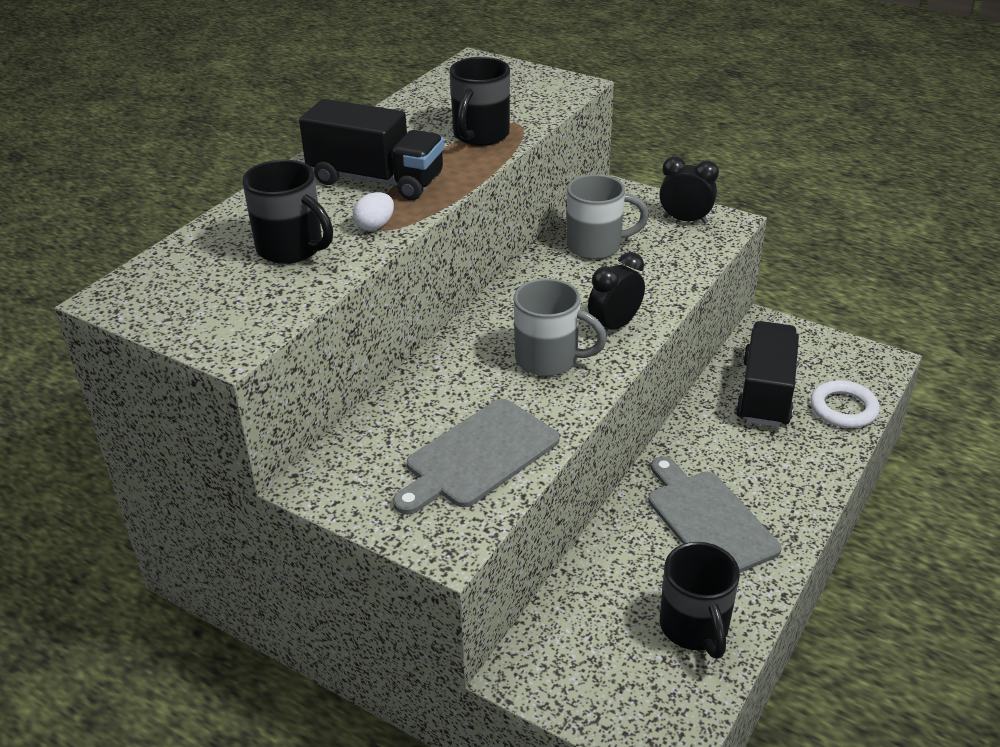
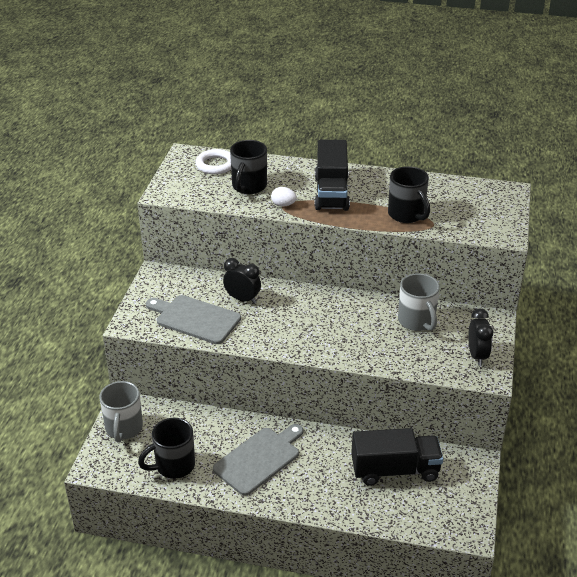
camera: 70 degrees right, 0 degrees up
black mug [450,57,510,146] -> black mug turned 120 degrees counterclockwise [388,166,430,223]
grey mug [514,278,607,376] -> grey mug moved to [99,381,143,443]
black clock [588,252,645,329] -> black clock moved to [223,258,261,304]
white ring [811,380,880,428] -> white ring moved to [195,149,231,174]

